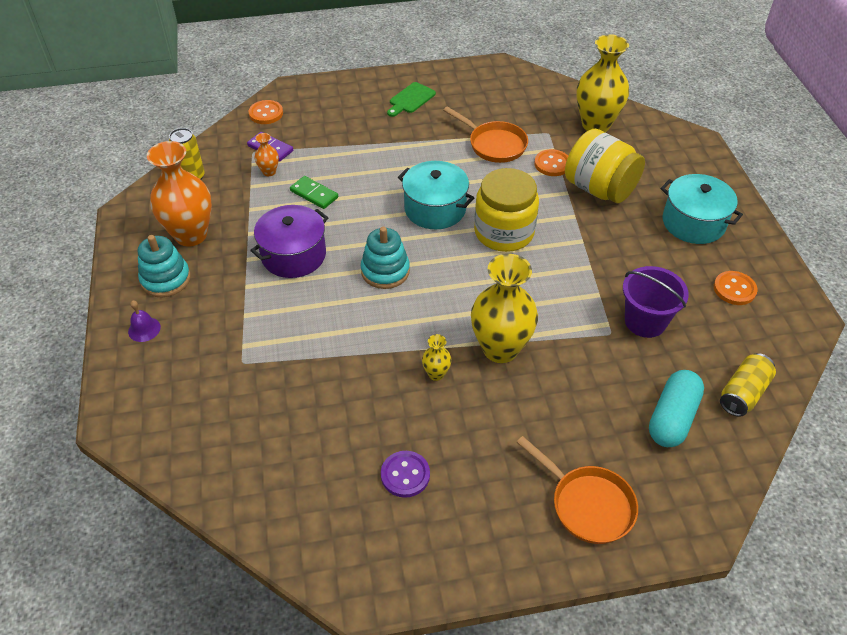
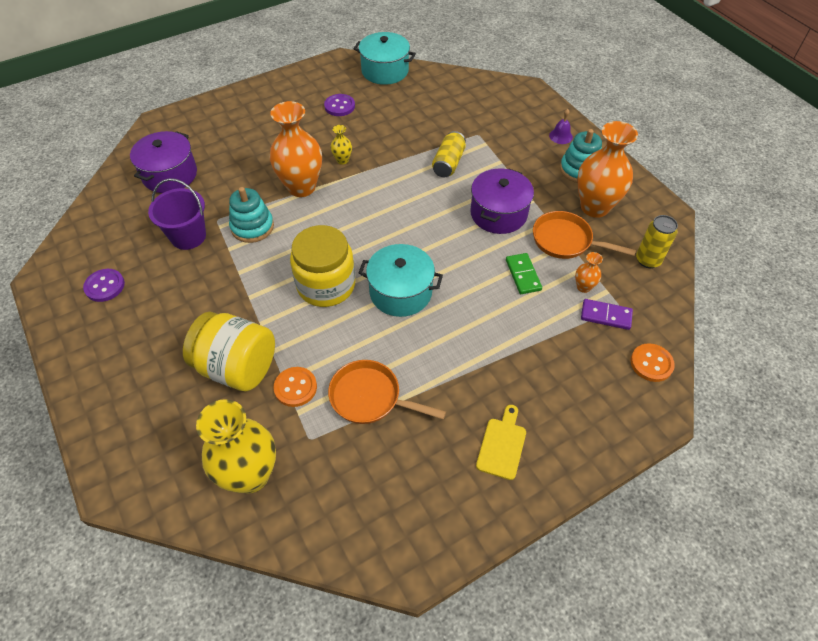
camera: 160 degrees right, 5 degrees up
green domino [290,176,338,209] -> green domino turned 60 degrees clockwise [506,253,542,294]
turquoise stacking toy [361,227,410,289] -> turquoise stacking toy moved to [229,187,274,243]
green cutting board [387,82,436,117] -> yellow cutting board [476,405,526,480]
yellow vase [471,254,538,363] -> orange vase [270,101,322,197]
orange pan [516,436,638,544] -> orange pan moved to [533,211,636,259]
turquoise capsule [649,370,704,447] -> purple pot [130,131,197,193]
turquoise pot [661,174,743,244] -> turquoise pot moved to [353,32,416,85]
orange button [714,271,758,305] -> purple button [83,269,125,302]
yellow can [720,353,776,417] -> yellow can moved to [432,131,466,177]

